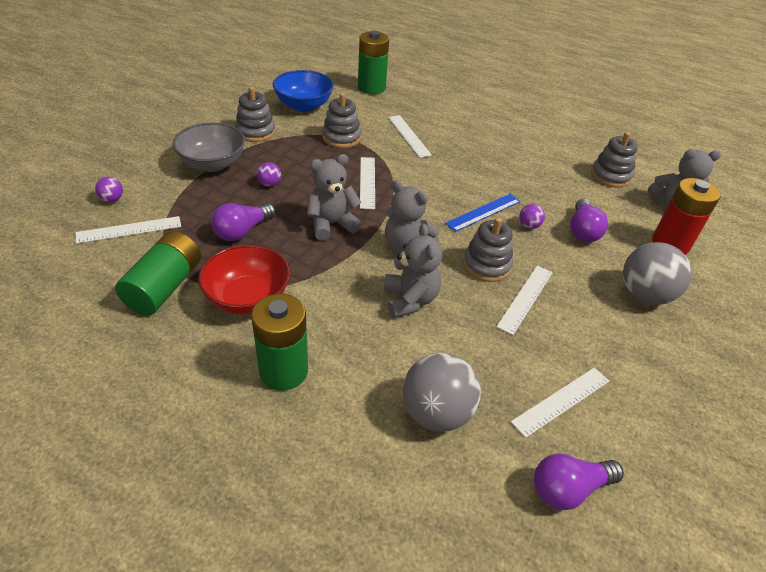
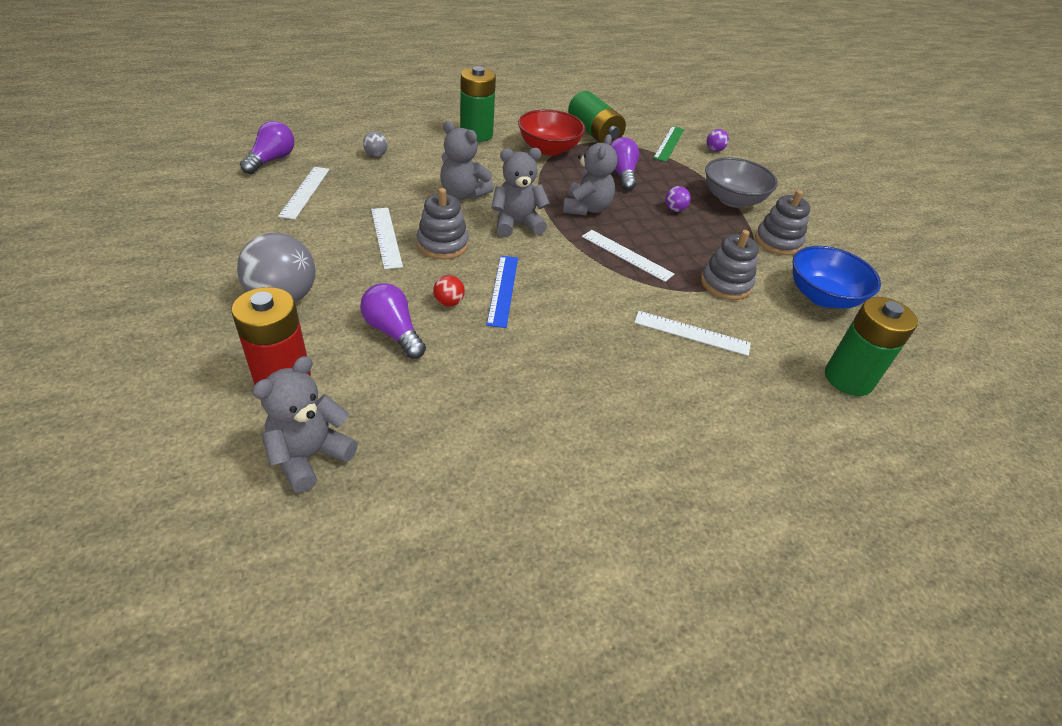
camera: 130 degrees right, 0 degrees up
white ruler [76,216,181,244] -> green ruler [653,126,684,162]
grey ball [403,352,481,432] -> grey ball [363,132,388,157], size x0.45
purple ball [519,204,545,229] -> red ball [433,275,465,307]
grey stacking toy [591,132,638,188] -> none

